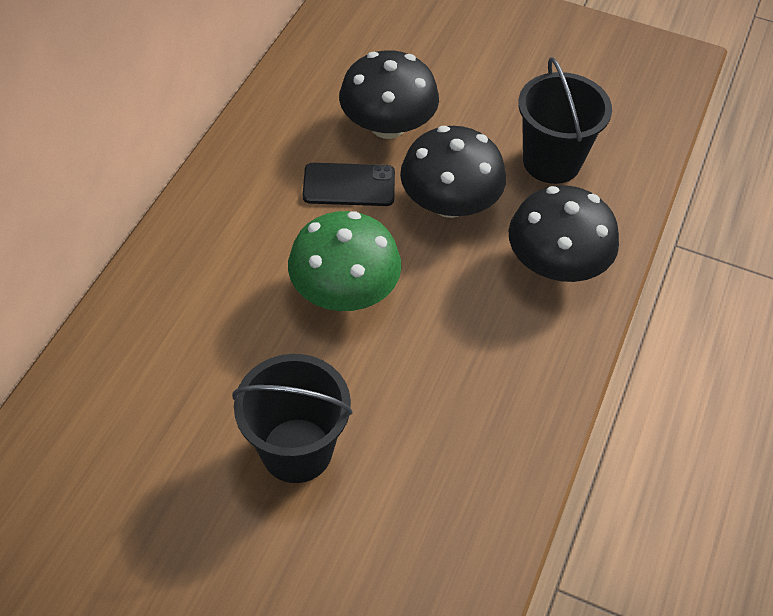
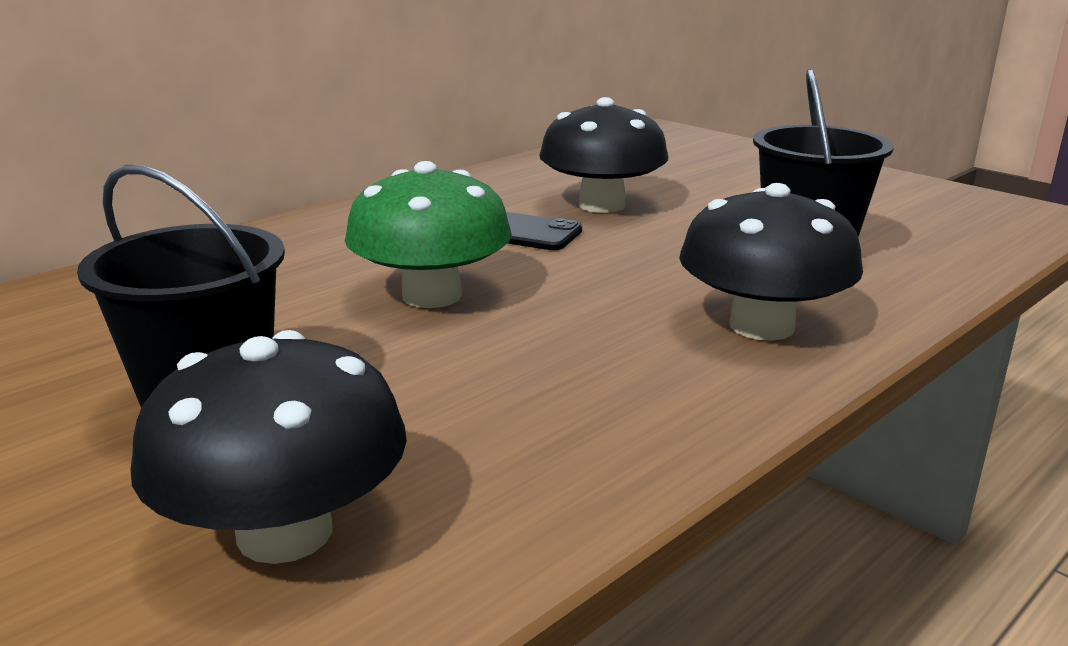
camera: 25 degrees right, 30 degrees down
black mushroom [400,126,506,218] -> black mushroom moved to [130,330,407,564]

